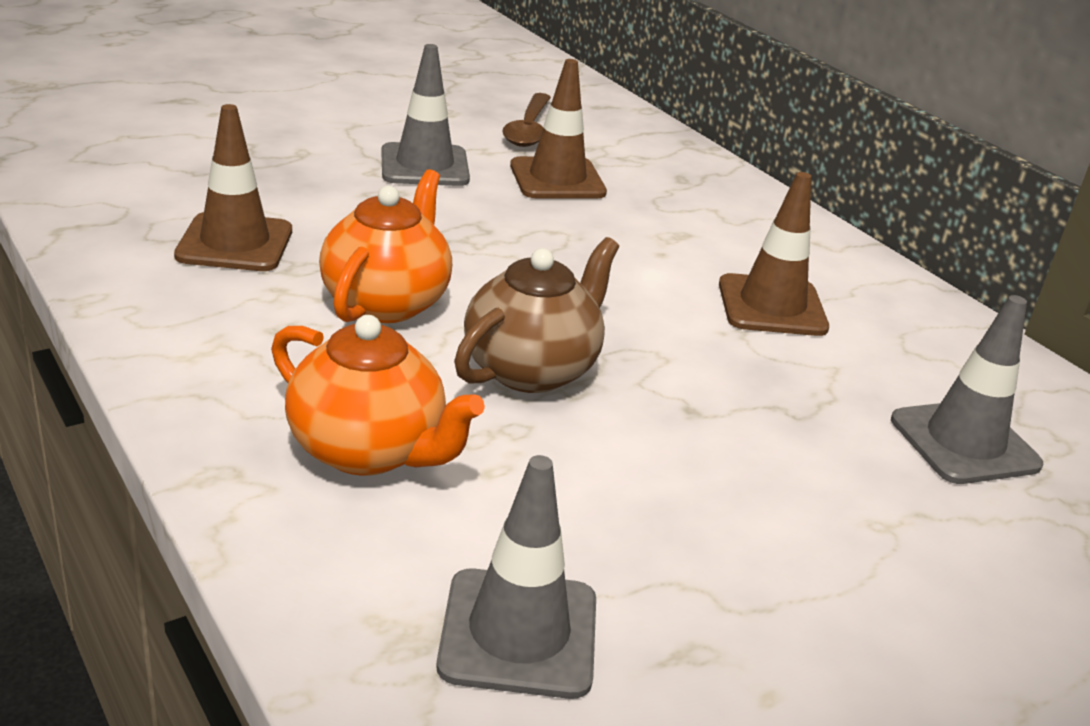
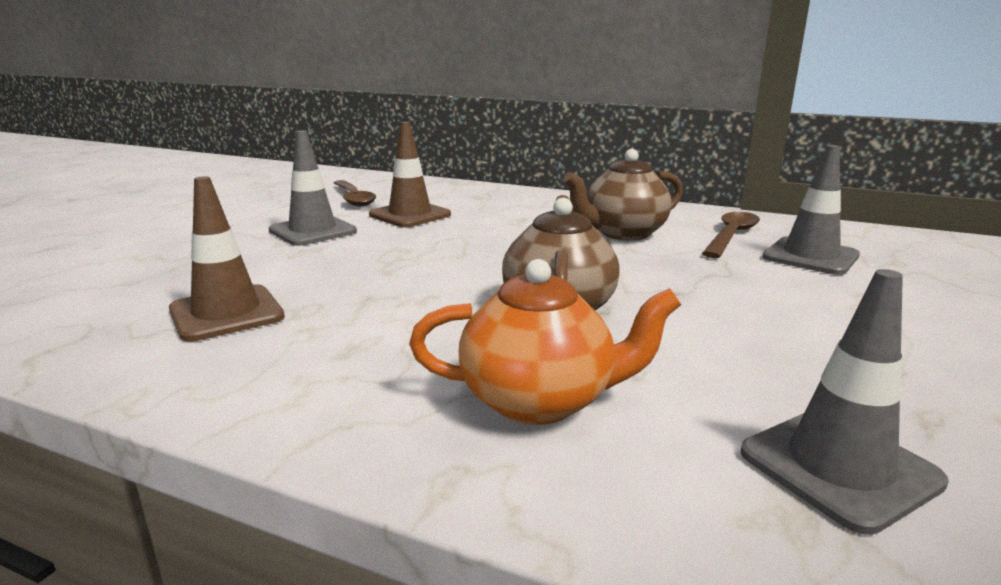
camera: 30 degrees left, 10 degrees down
orange teapot [319,169,452,323] -> none
brown traffic cone [719,172,829,336] -> brown teapot [563,149,683,241]
none -> brown spoon [702,212,760,258]

